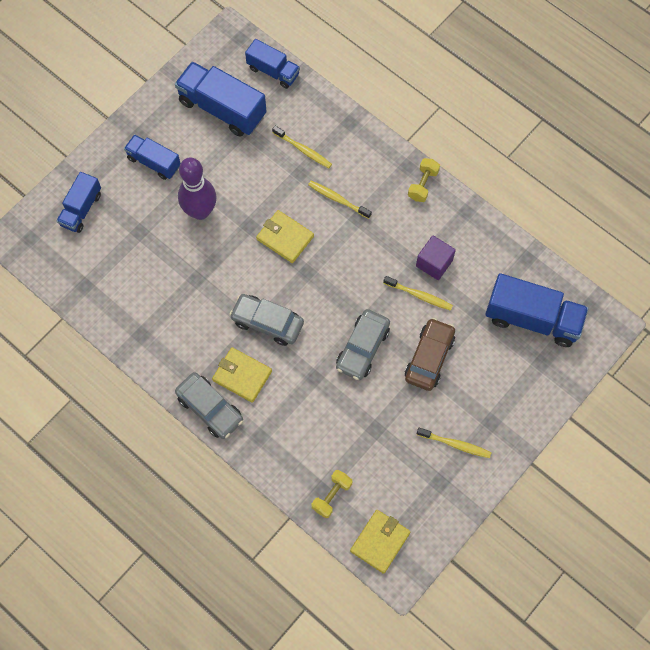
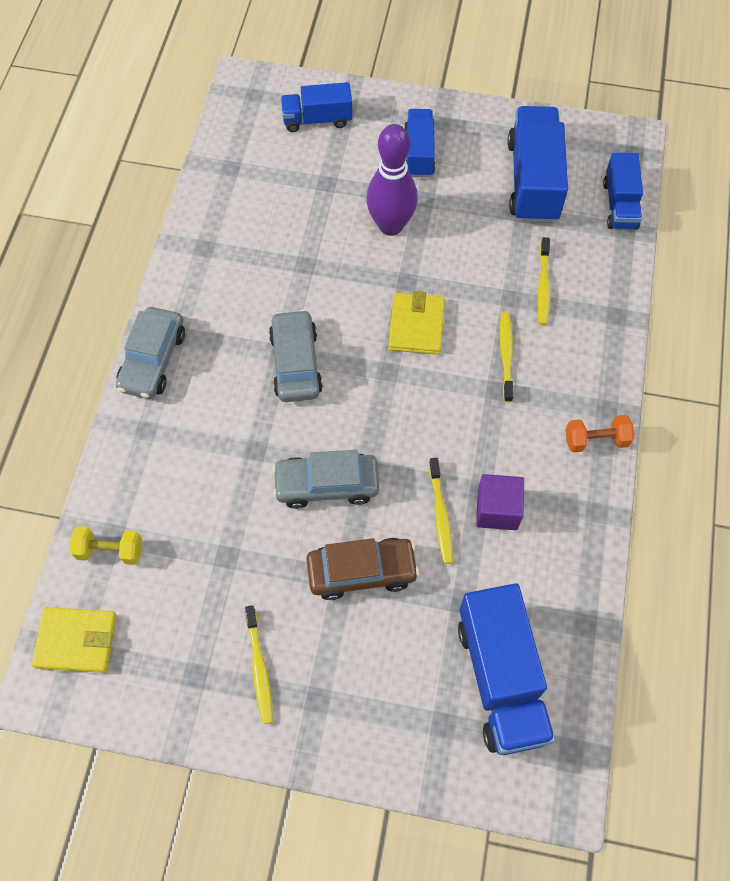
camera: 60 degrees right, 5 degrees down
yellow wallet [212,347,272,403] -> none
yellow dumbbell [408,158,440,202] -> orange dumbbell [566,415,634,453]

